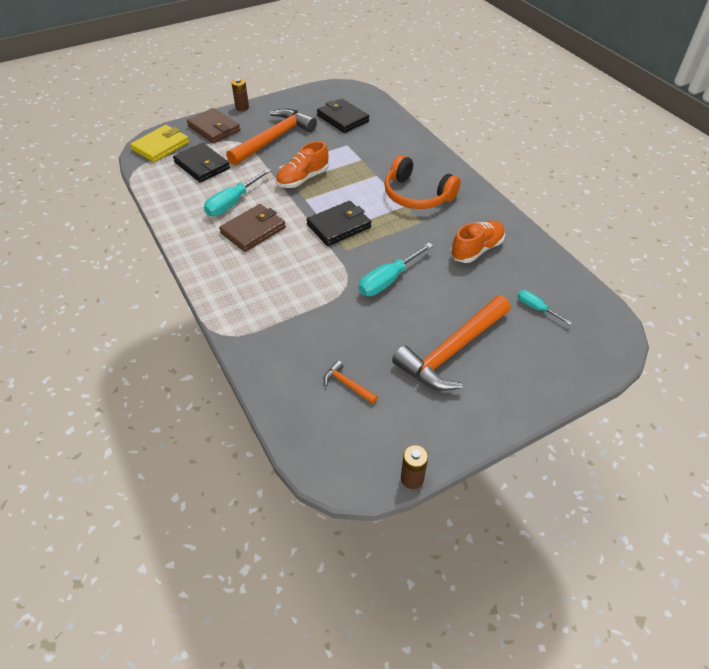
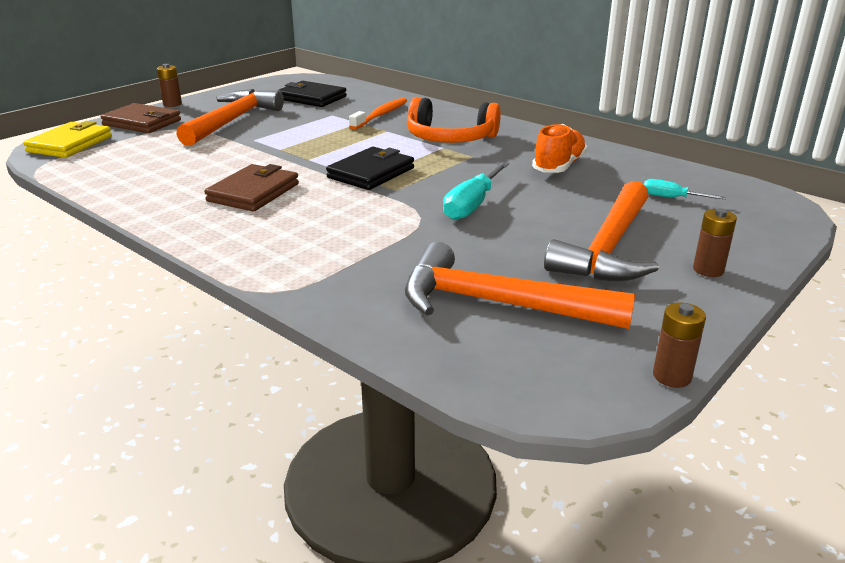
camera: 20 degrees left, 20 degrees down
black wallet [173,143,230,183] -> none
turquoise screwdriver [204,168,272,216] -> none
orange shoe [276,141,329,188] -> none
orange hammer [324,361,378,404] -> orange hammer [405,242,635,329], size x2.41
none -> orange toothbrush [349,98,407,130]
none -> brown battery [693,208,737,277]

